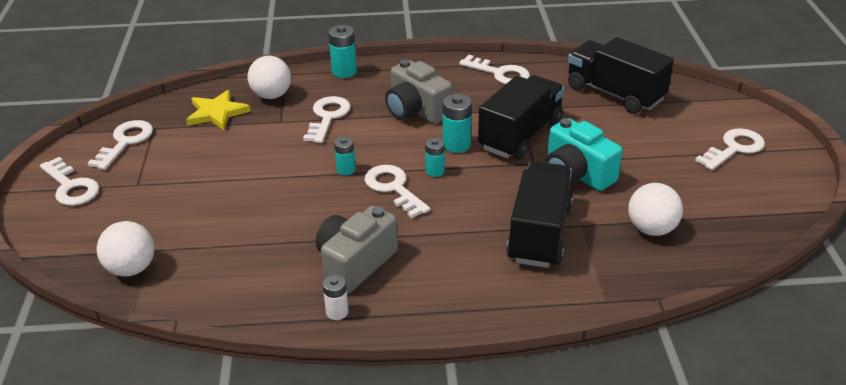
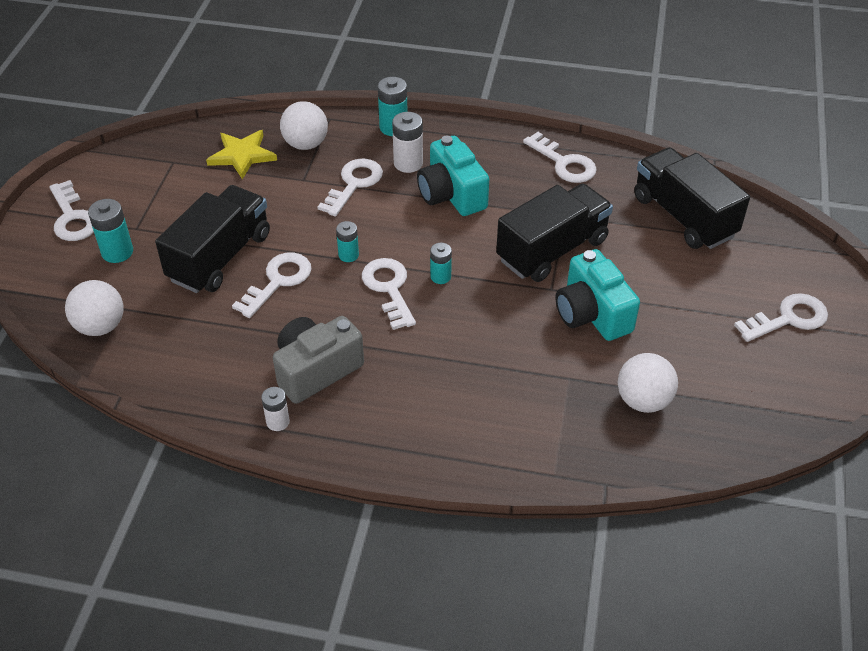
camera: 15 degrees right, 10 degrees up
white key [88,120,153,170] -> white key moved to [232,253,311,318]
grey camera [385,59,453,124] -> turquoise camera [417,136,489,216]
turquoise battery [443,94,472,153] -> turquoise battery moved to [88,199,133,263]
black truck [506,162,573,268] -> black truck moved to [155,185,270,293]
none -> white battery [392,112,423,173]

